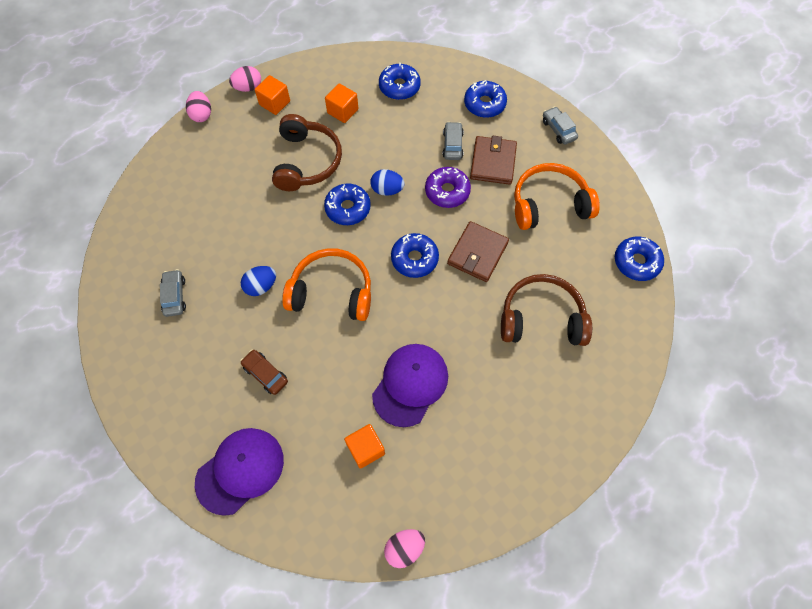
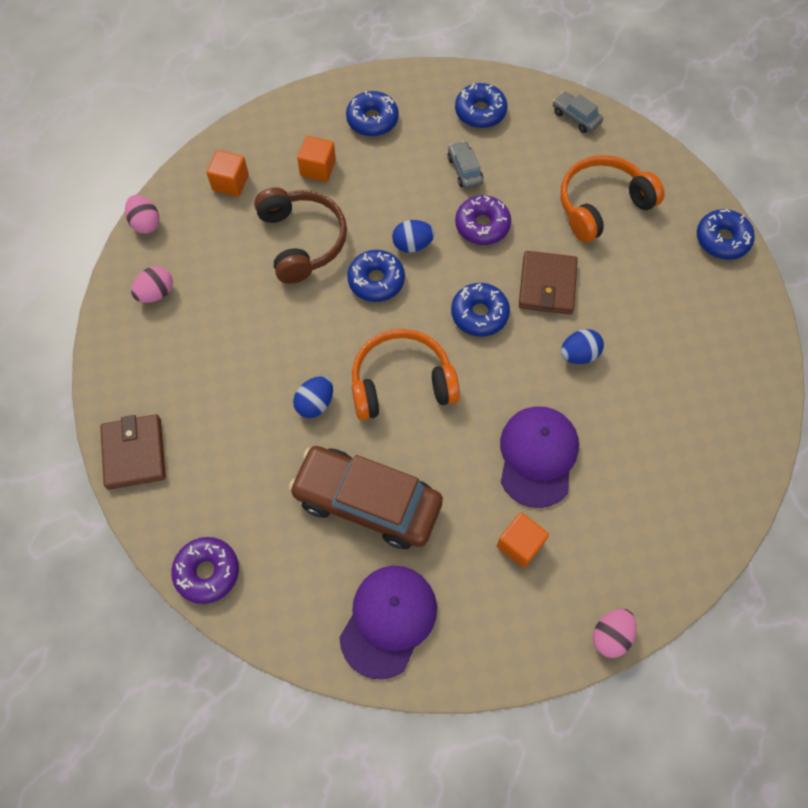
camera: 20 degrees left, 0 degrees up
grey car [160,269,186,317] -> none
pink egg [229,66,261,92] -> pink egg moved to [131,266,173,303]
brown car [240,350,288,395] -> brown car [289,446,443,549], size x2.30
brown wallet [470,136,517,185] -> brown wallet moved to [100,414,166,490]
brown headphones [501,274,592,346] -> none
none -> purple donut [171,537,239,604]
none -> blue egg [561,329,604,364]

